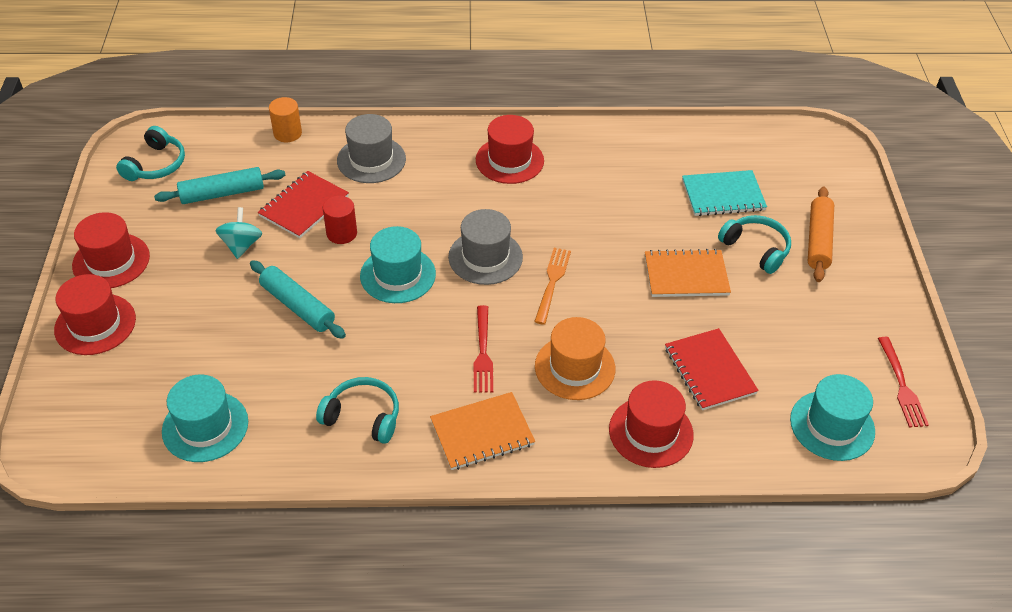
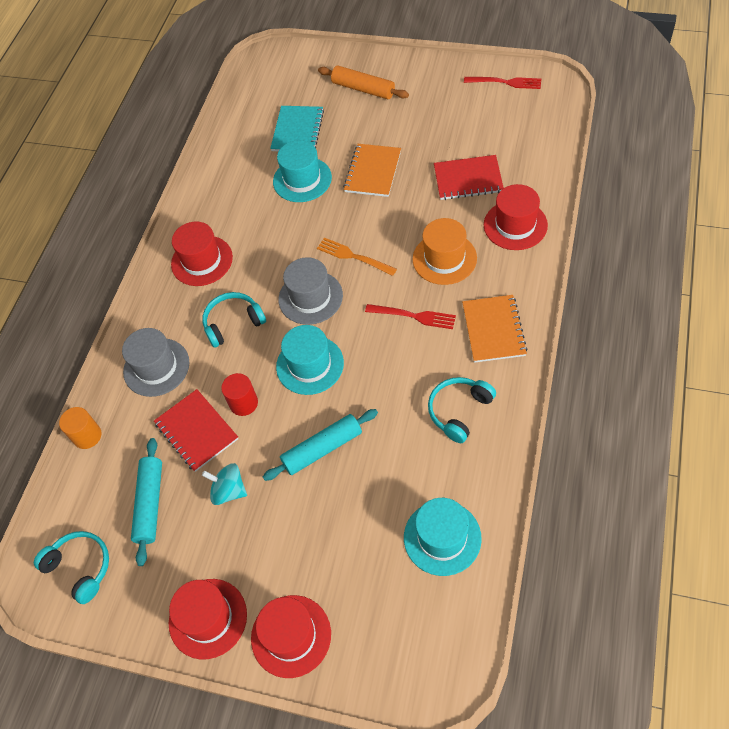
camera: 65 degrees left, 10 degrees up
turquoise headphones [718,215,791,274] -> turquoise headphones moved to [202,292,266,348]
turquoise hat [790,374,875,461] -> turquoise hat moved to [273,140,332,202]

